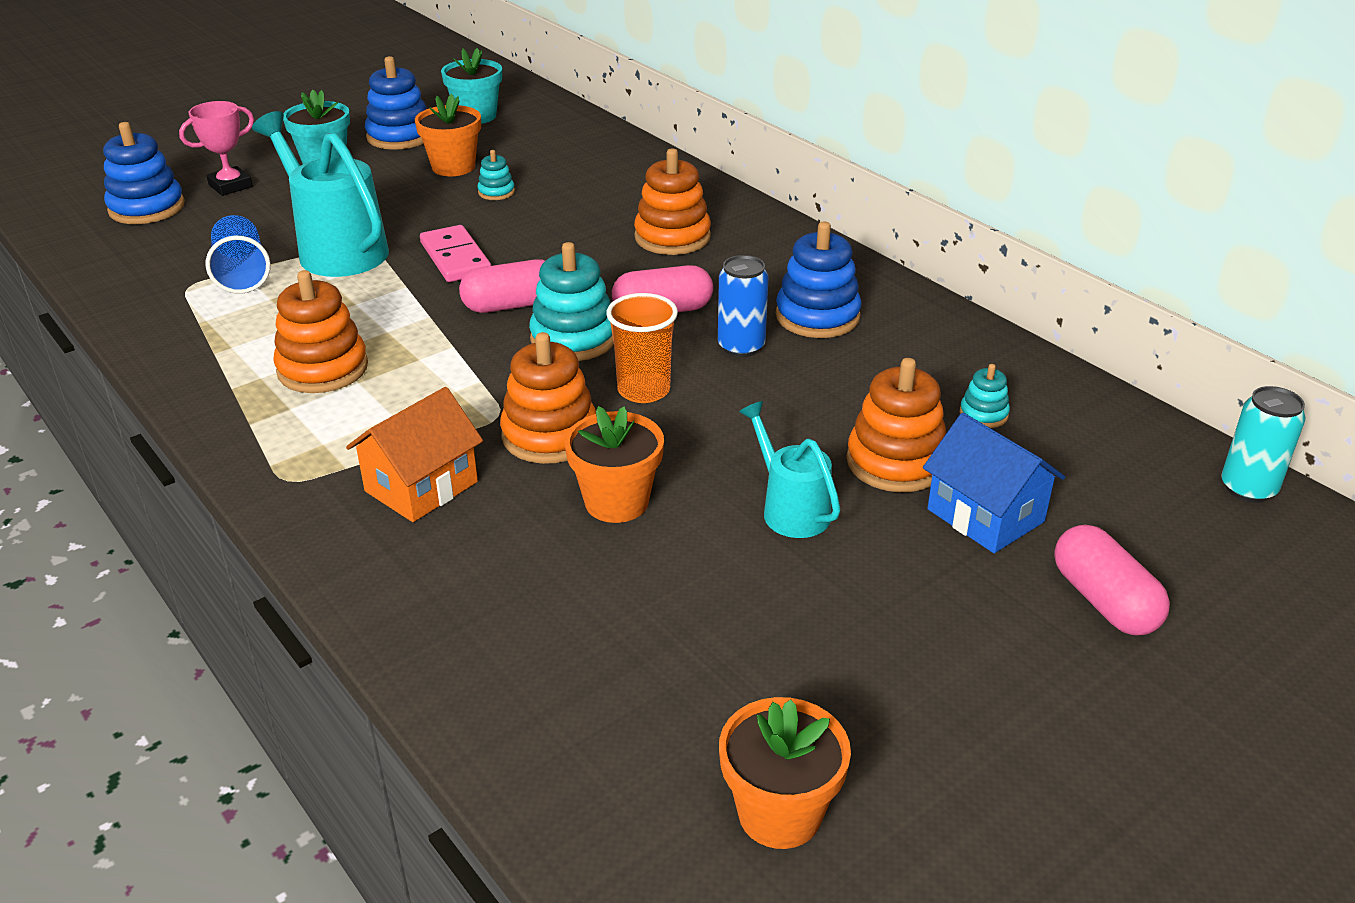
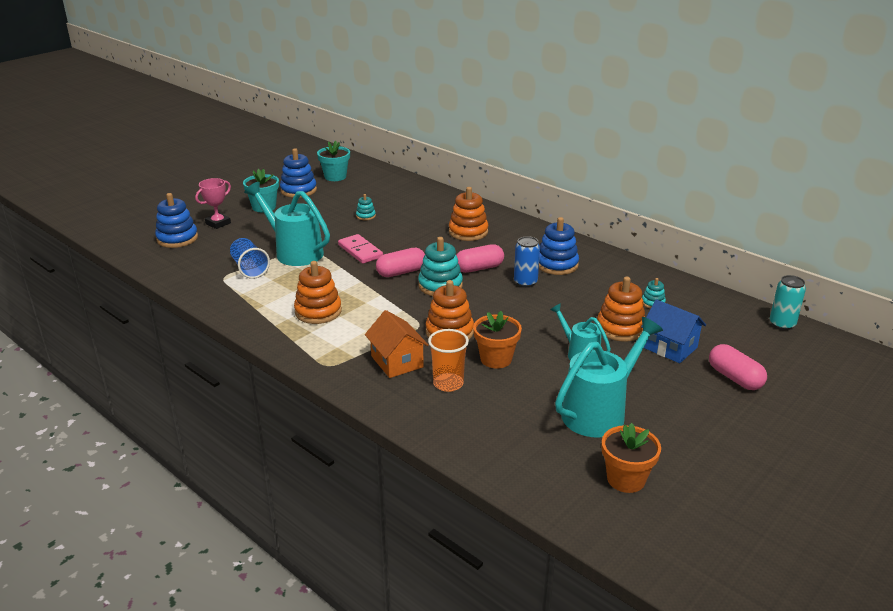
camera: 10 degrees left, 5 degrees down
orange house [346,387,483,522] -> orange house turned 60 degrees counterclockwise [365,310,429,378]
orange flower pot [415,94,481,176] -> none
orange cup [606,293,678,403] -> orange cup moved to [428,329,469,392]
none -> turquoise watering can [555,317,663,438]

